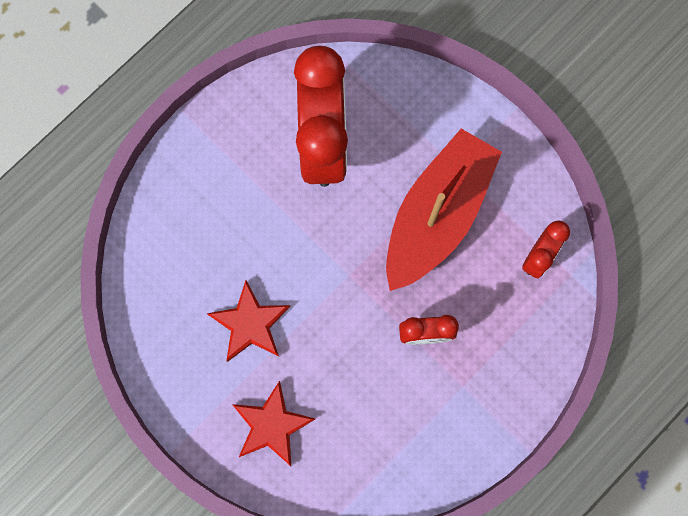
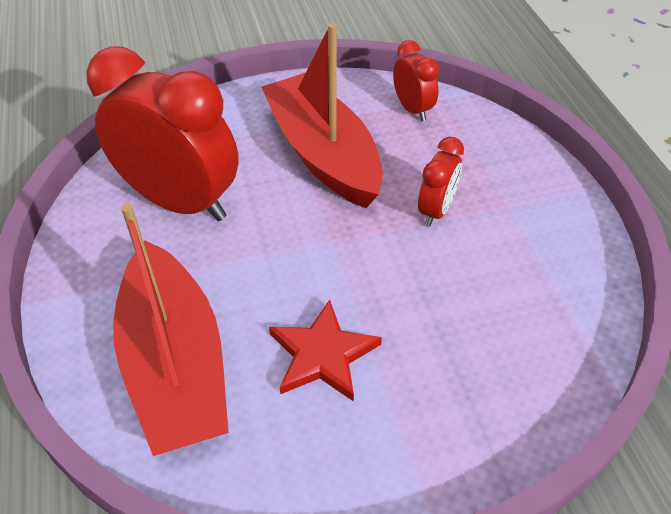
camera: 60 degrees left, 30 degrees down
red star [232,381,315,466] -> none
none -> red boat [113,204,229,456]

